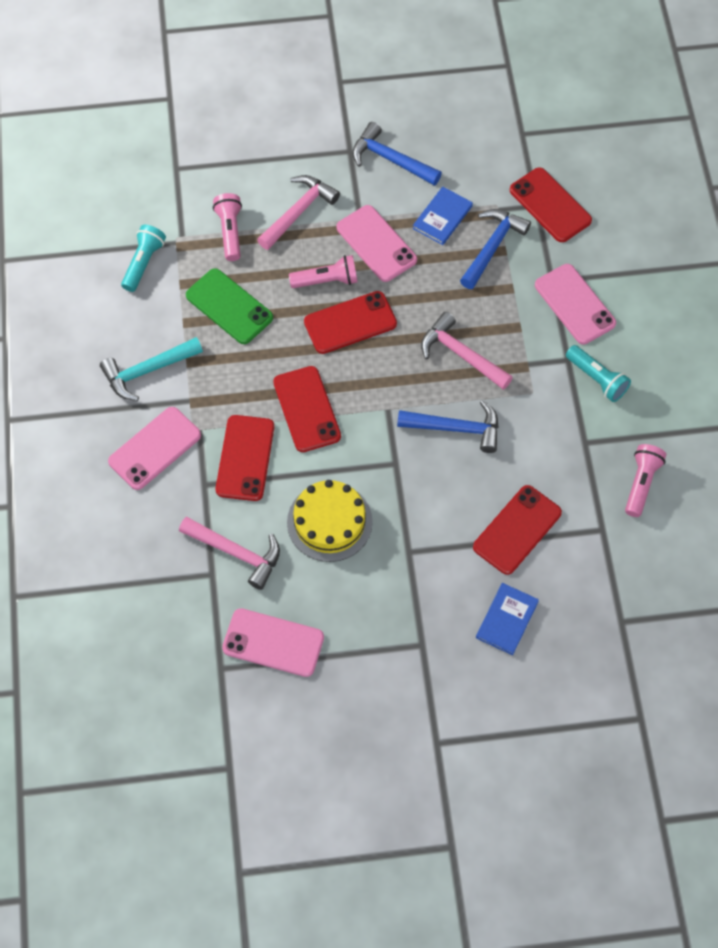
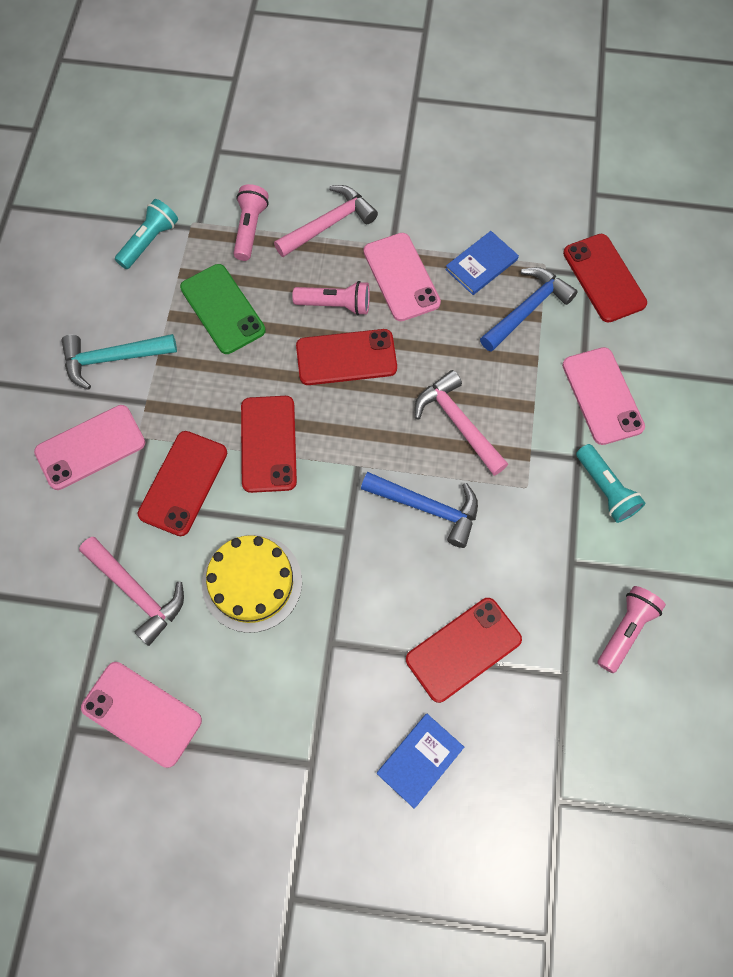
camera: 15 degrees right, 5 degrees up
blue hammer [352,122,442,186] -> none

